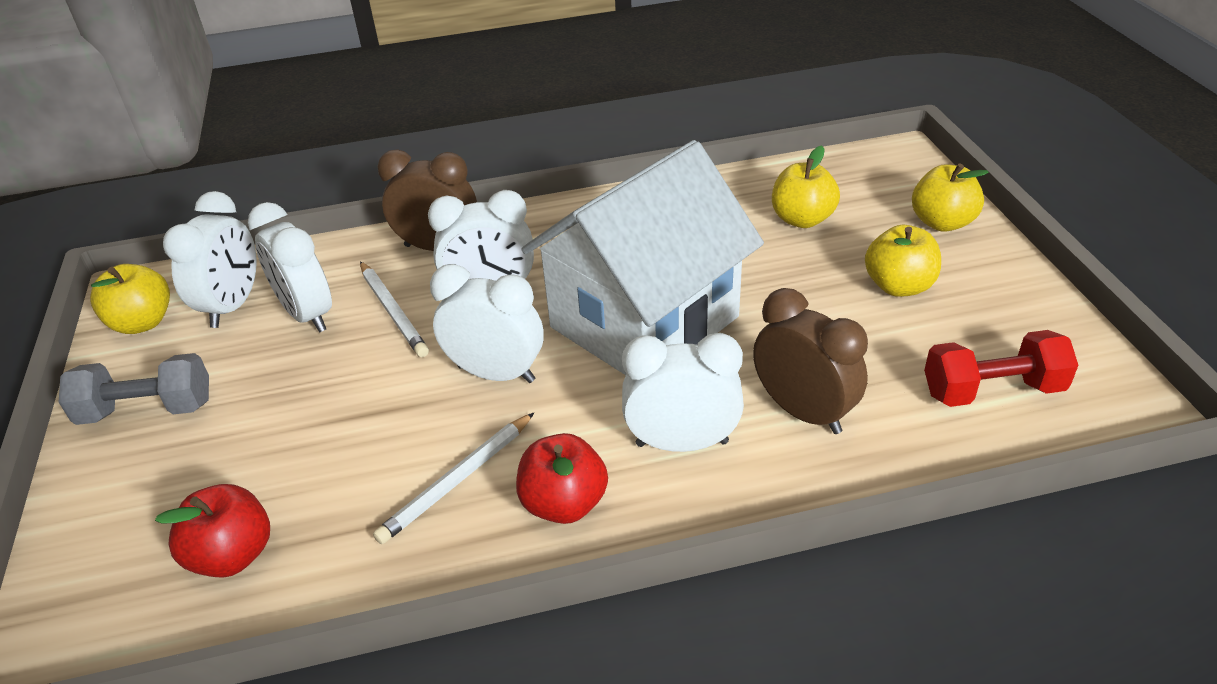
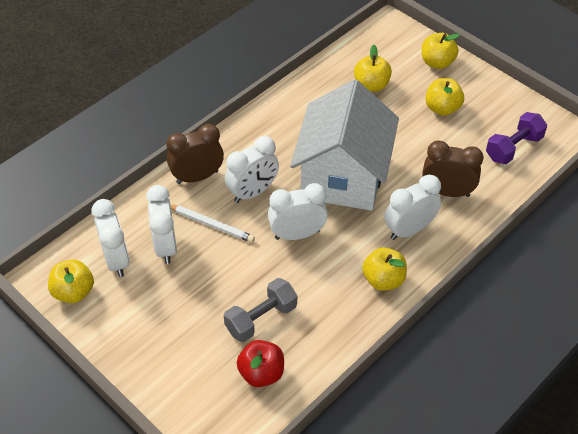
camera: 35 degrees left, 10 degrees up
grey dumbbell [59,353,209,425] -> grey dumbbell moved to [224,278,297,342]
white clock [248,202,332,333] -> white clock turned 60 degrees clockwise [146,185,177,264]
white pencil [373,413,534,544] -> none
red apple [516,433,608,524] -> yellow apple [362,247,407,291]
red dumbbell [924,330,1078,407] -> purple dumbbell [486,112,547,164]

